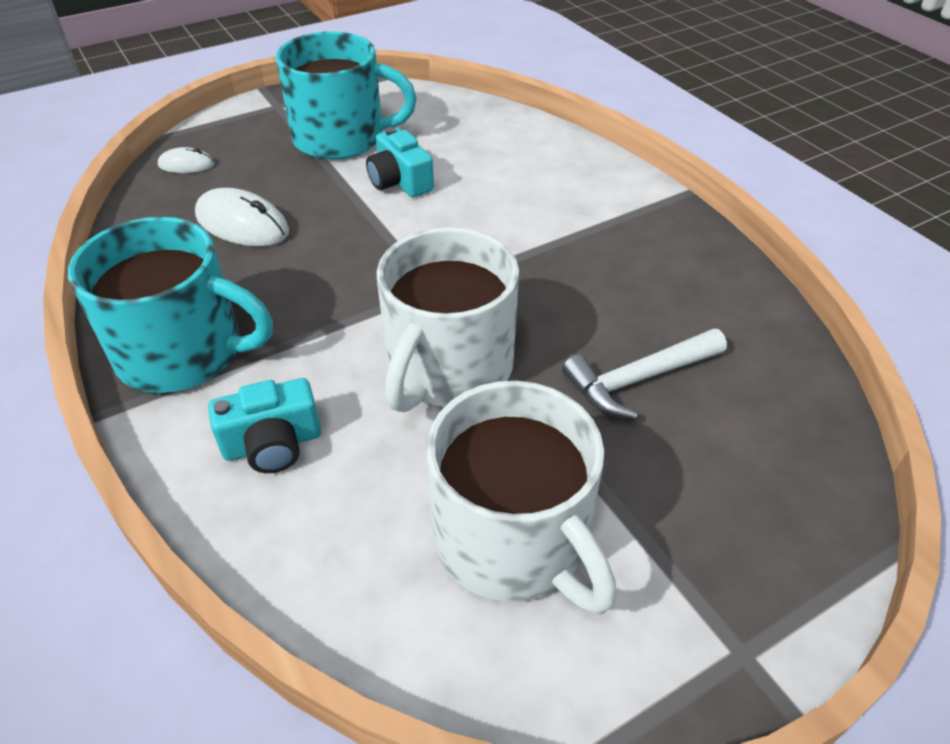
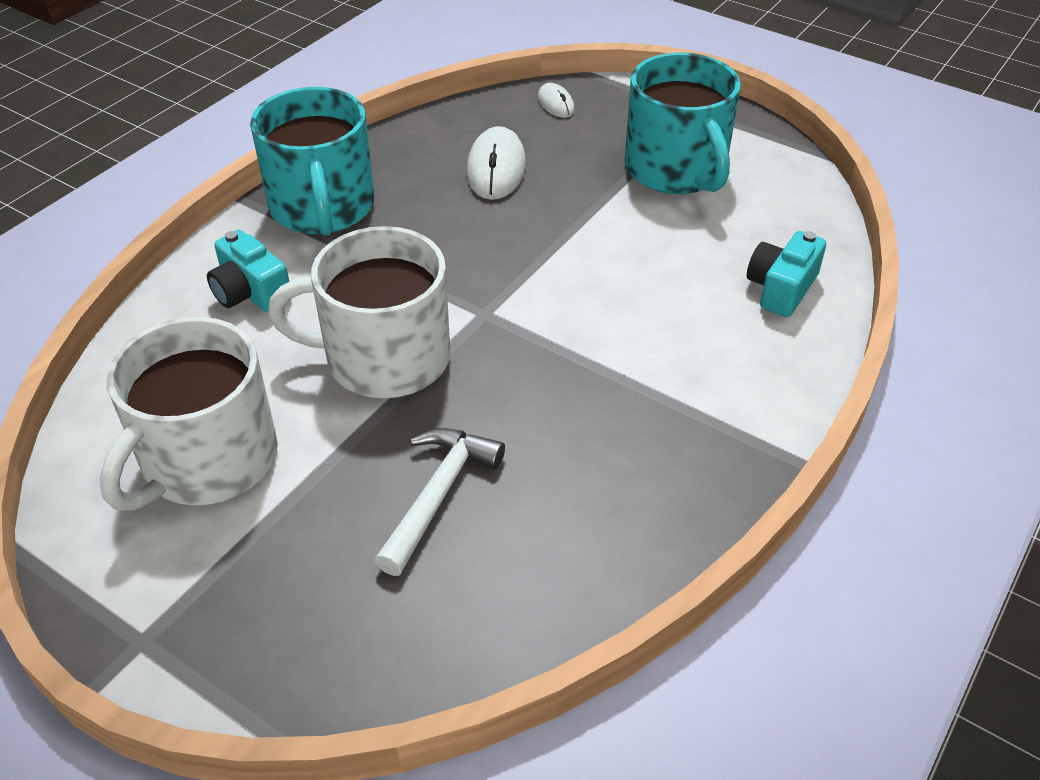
camera: 65 degrees right, 0 degrees up
turquoise camera [366,127,434,198] -> turquoise camera moved to [747,231,826,317]
white hammer [562,328,727,419] -> white hammer turned 75 degrees clockwise [375,428,505,576]

